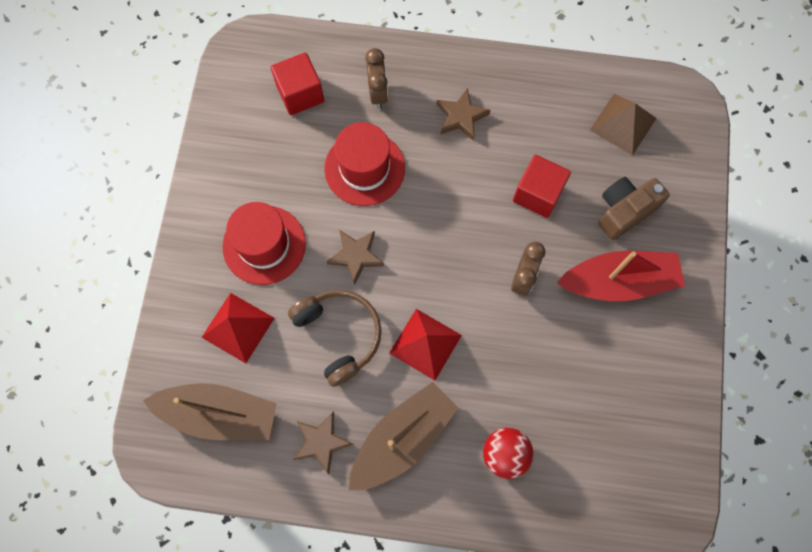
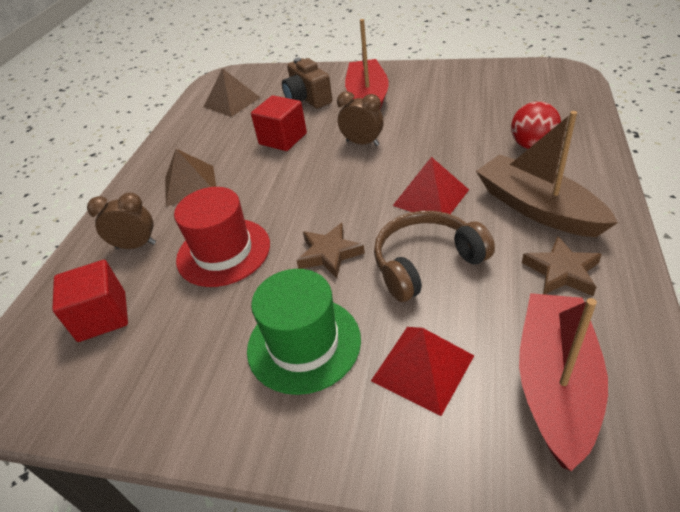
camera: 80 degrees left, 30 degrees down
brown boat [143,383,277,440] -> red boat [519,293,608,471]
red hat [222,202,306,285] -> green hat [247,269,361,395]
brown star [437,88,490,141] -> brown pyramid [165,149,216,206]

